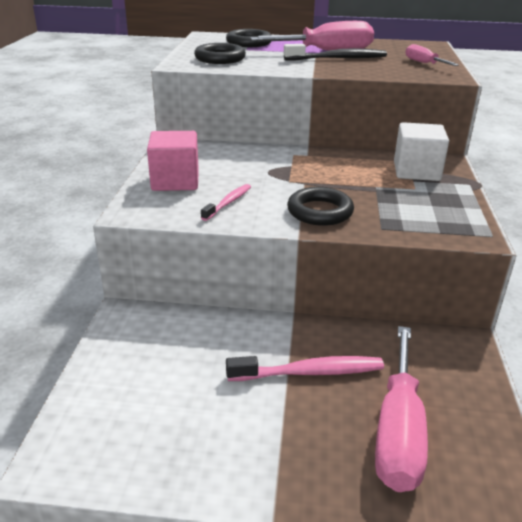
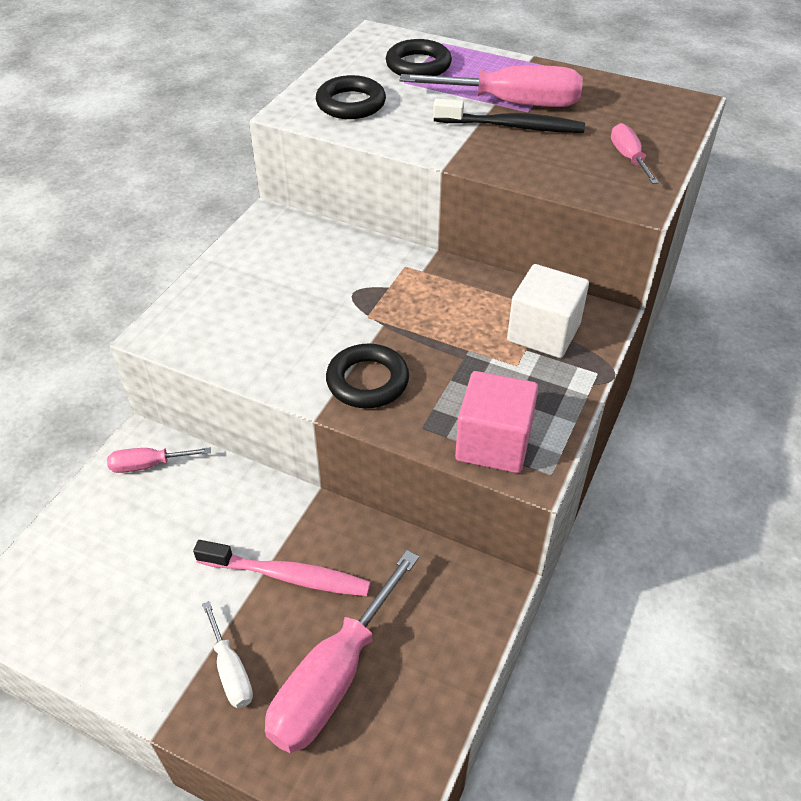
camera: 20 degrees right, 15 degrees up
pink cube [147,131,199,191] -> pink cube moved to [455,371,538,473]
pink toothbrush [201,184,251,221] -> none
none -> pink screwdriver [107,447,211,473]
none -> white screwdriver [202,601,253,708]

